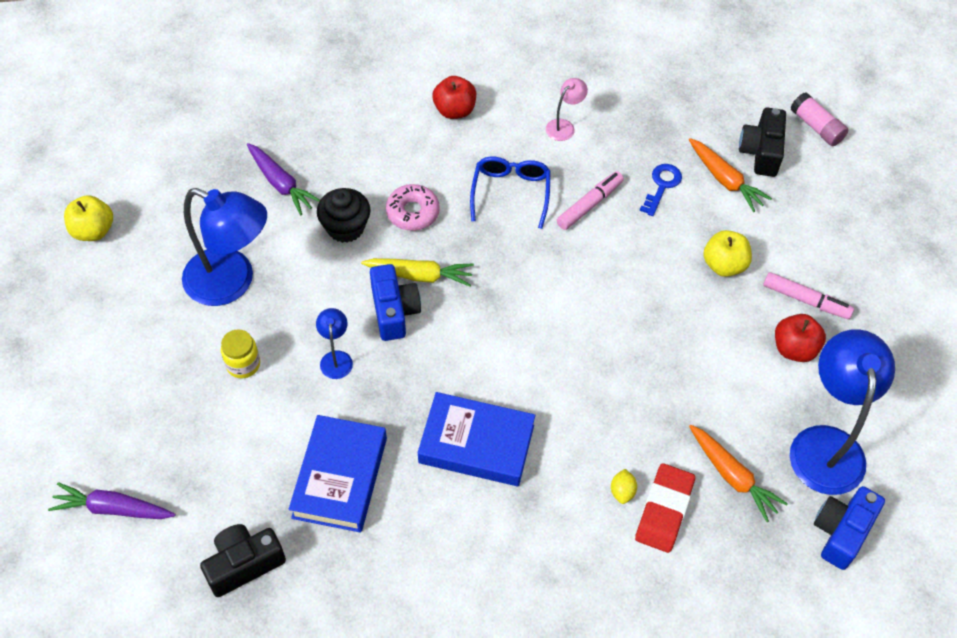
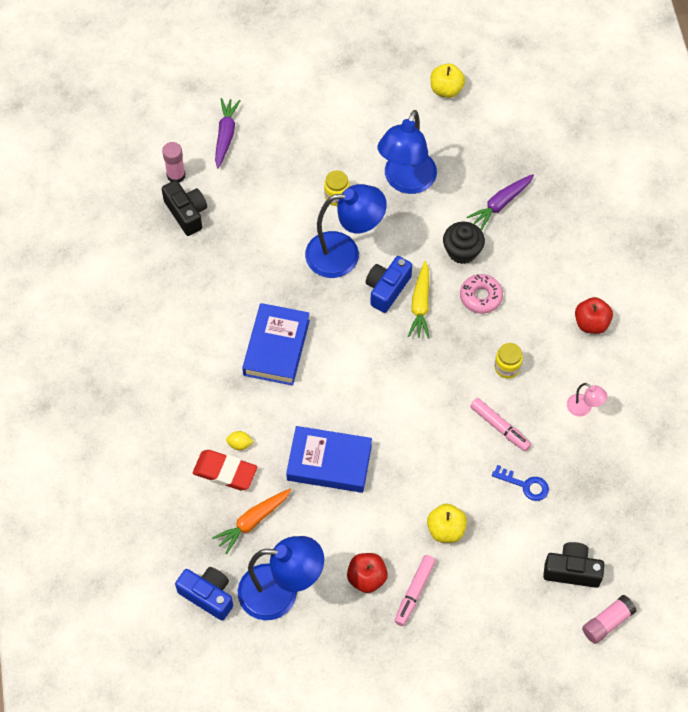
camera: 90 degrees right, 5 degrees up
blue book [289,415,387,533] -> blue book moved to [286,426,372,493]
blue lamp [316,308,353,379] -> blue lamp [305,184,387,278], size x2.24
blue camera [370,264,421,341] -> blue camera turned 135 degrees clockwise [366,256,412,313]
blue glasses [470,156,551,229] -> yellow jar [495,343,523,379]
orange carrot [689,138,772,212] -> none
none -> pink glue stick [162,142,186,183]

